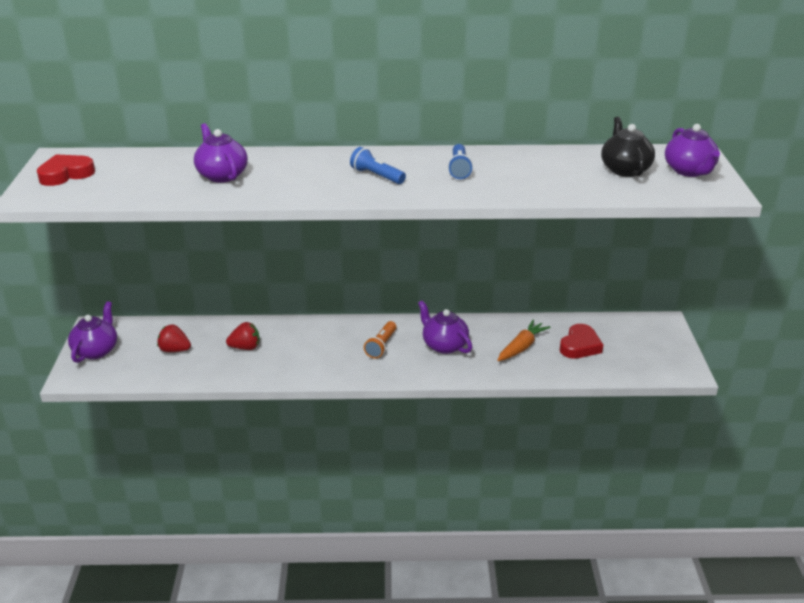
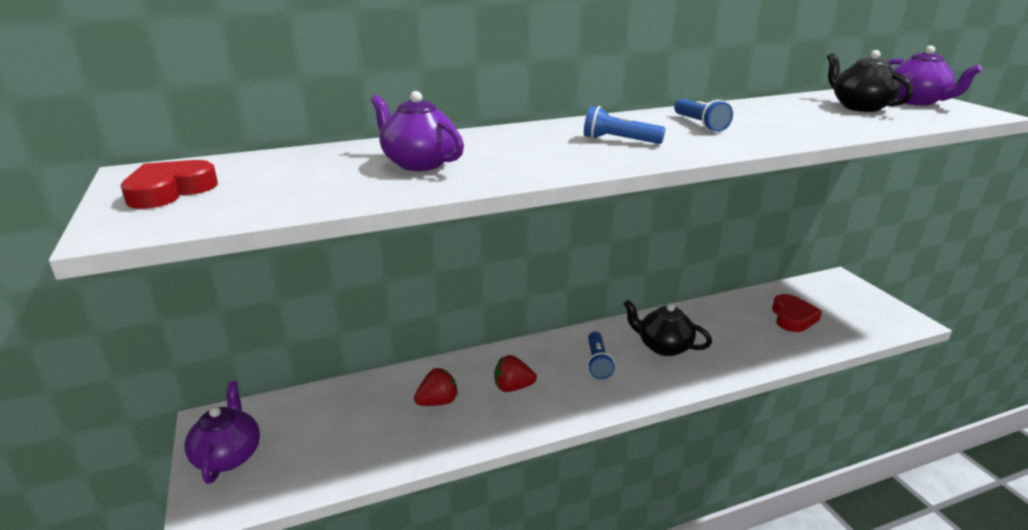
camera: 20 degrees left, 5 degrees down
red strawberry [157,324,191,352] -> red strawberry moved to [494,355,537,392]
orange flashlight [364,321,396,358] -> blue flashlight [587,332,615,379]
purple teapot [418,300,472,354] -> black teapot [623,300,712,356]
orange carrot [497,320,551,361] -> none

